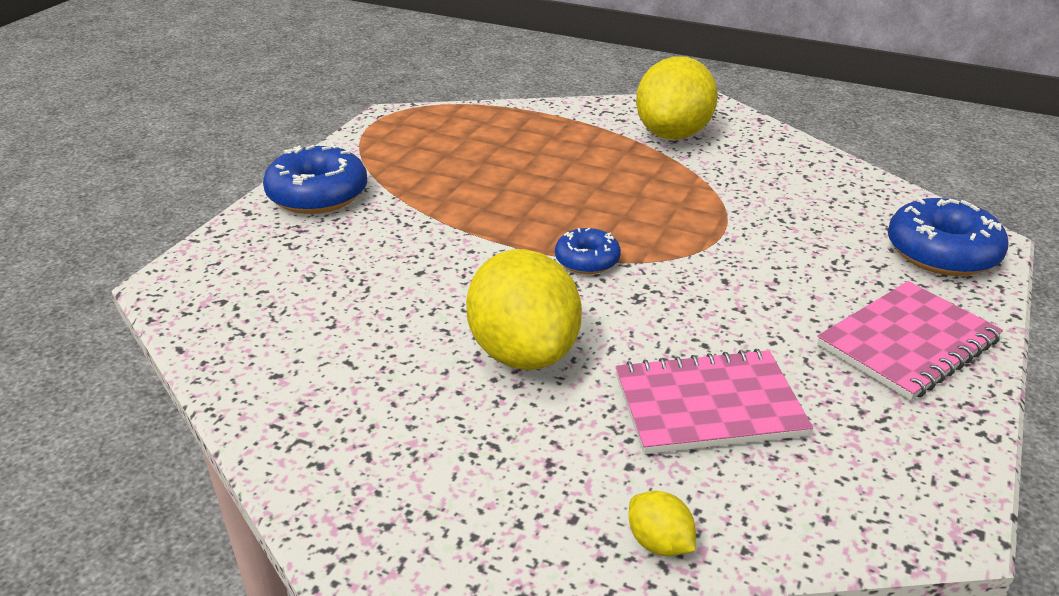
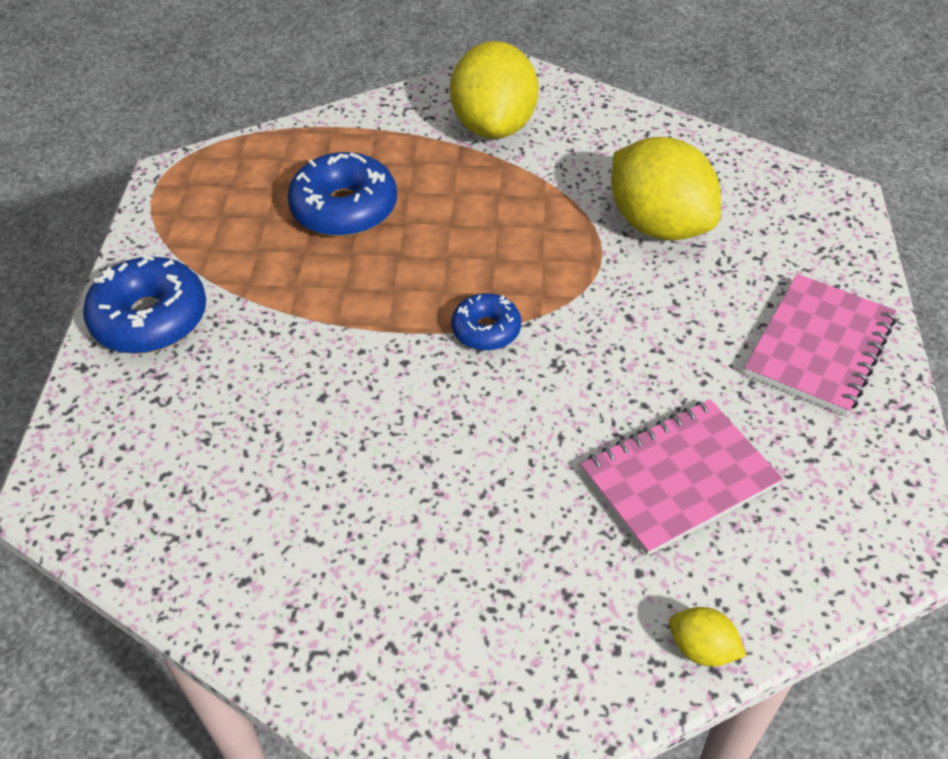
camera: 20 degrees left, 15 degrees up
yellow lemon [466,249,582,370] -> yellow lemon moved to [611,137,721,241]
blue donut [888,198,1008,276] -> blue donut moved to [287,152,397,237]

